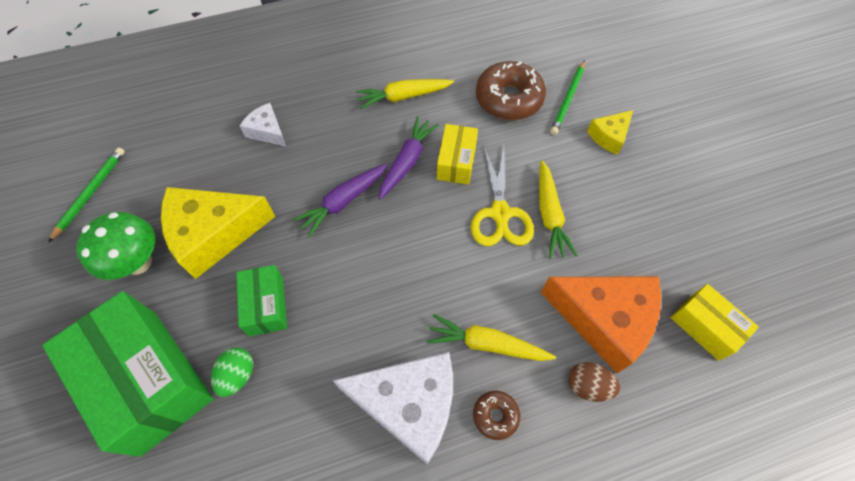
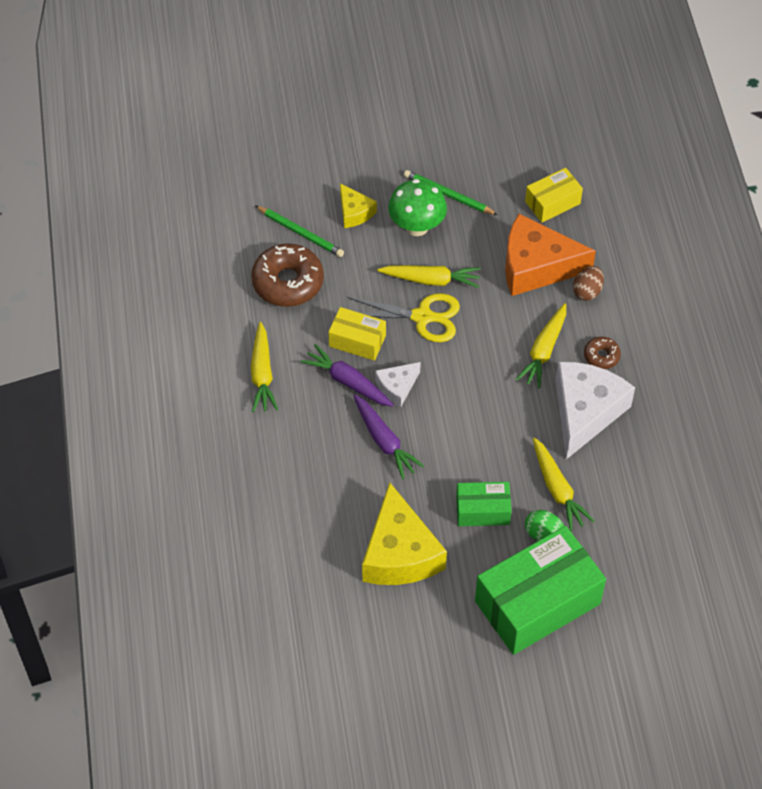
camera: 80 degrees left, 5 degrees down
green pencil [48,147,125,243] -> green pencil moved to [404,170,498,215]
green mushroom [76,212,155,280] -> green mushroom moved to [388,179,447,236]
white cheese [240,103,286,146] -> white cheese moved to [375,362,421,407]
orange cheese [541,276,661,373] -> orange cheese turned 120 degrees counterclockwise [505,214,596,296]
none -> yellow carrot [533,438,594,531]

